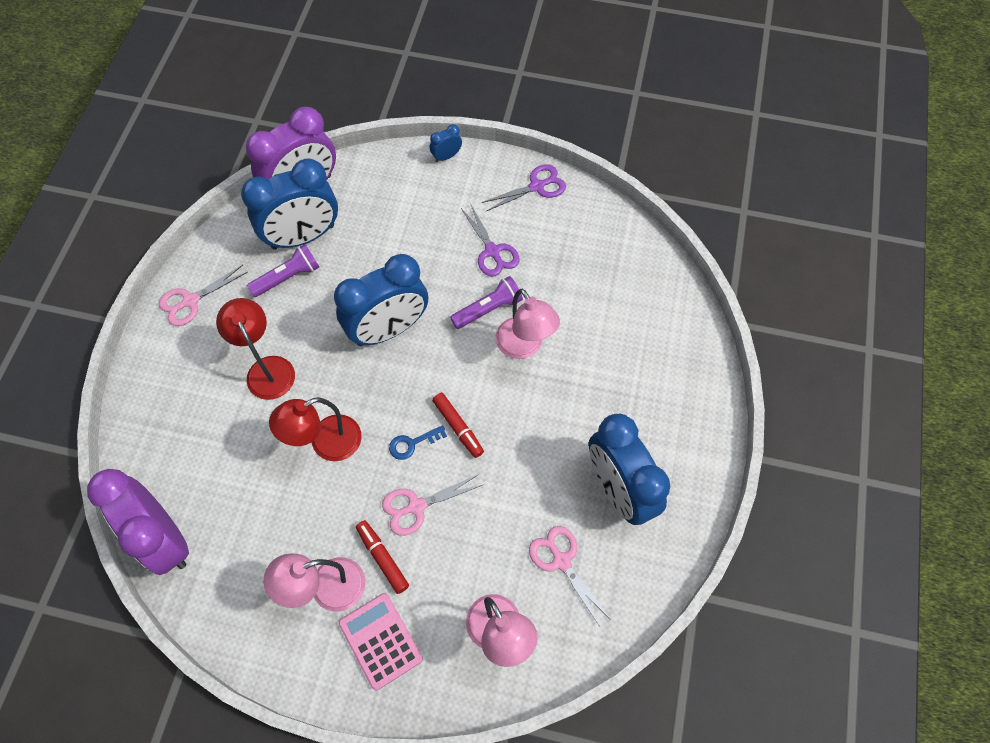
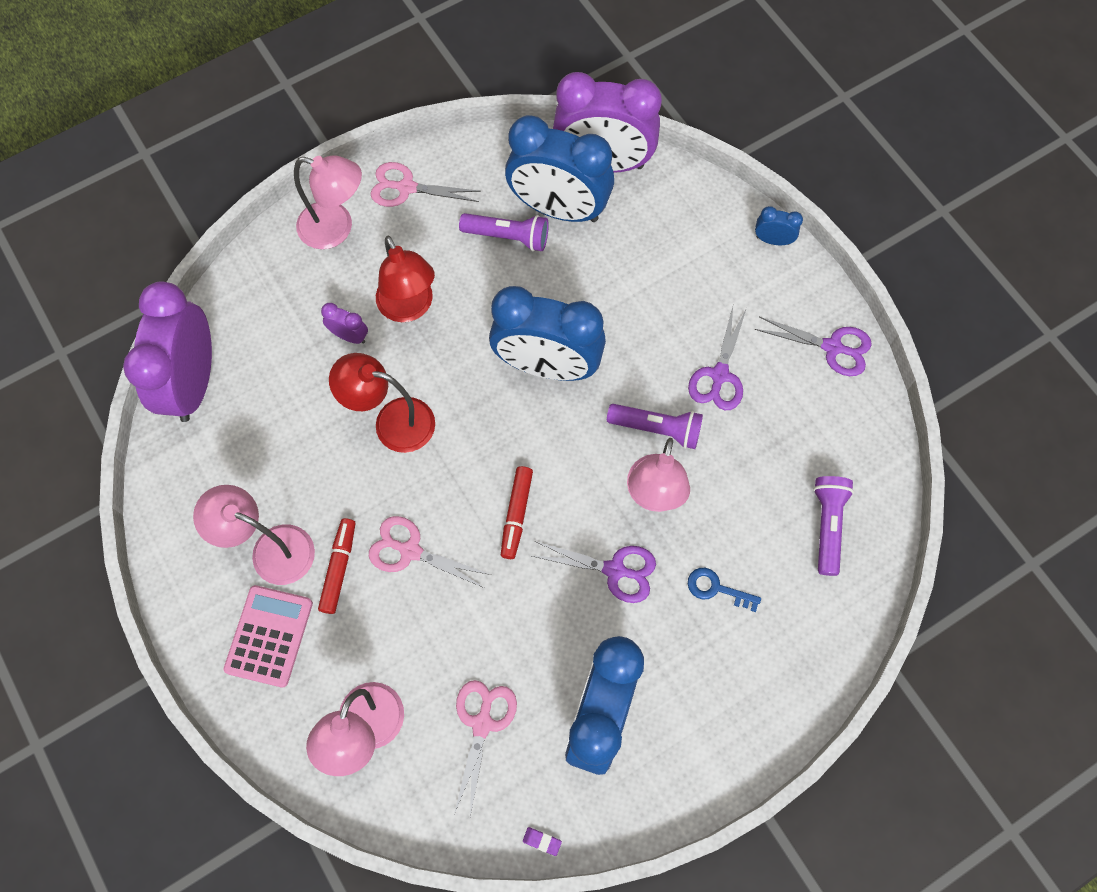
camera: 45 degrees right, 5 degrees up
red lamp [216,298,295,400] -> red lamp turned 135 degrees clockwise [376,236,435,322]
blue key [389,425,447,460] -> blue key moved to [688,568,761,612]
none -> pink lamp [294,155,362,249]
none -> purple clock [321,303,368,344]
none -> purple eraser [523,827,562,856]
none -> purple scissors [532,541,656,603]
none -> purple flashlight [813,476,854,576]

